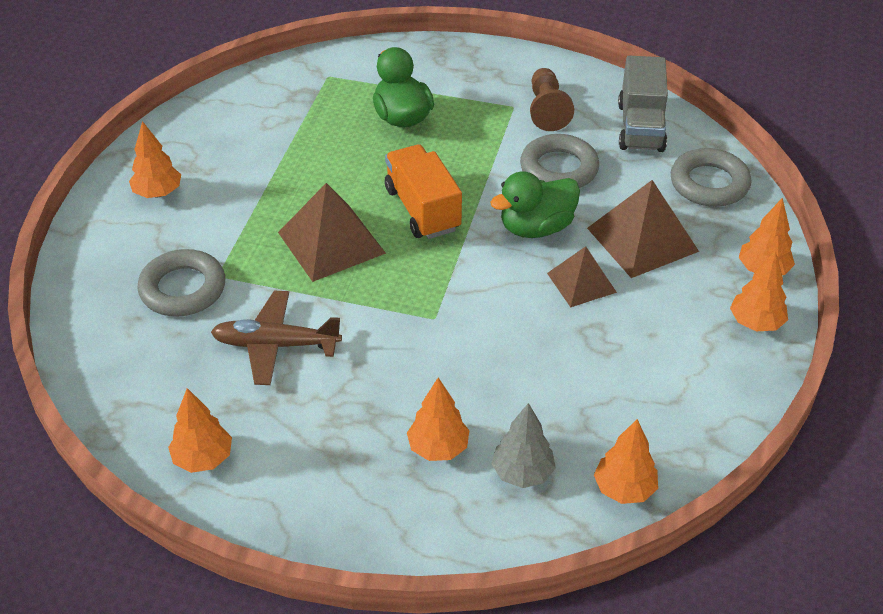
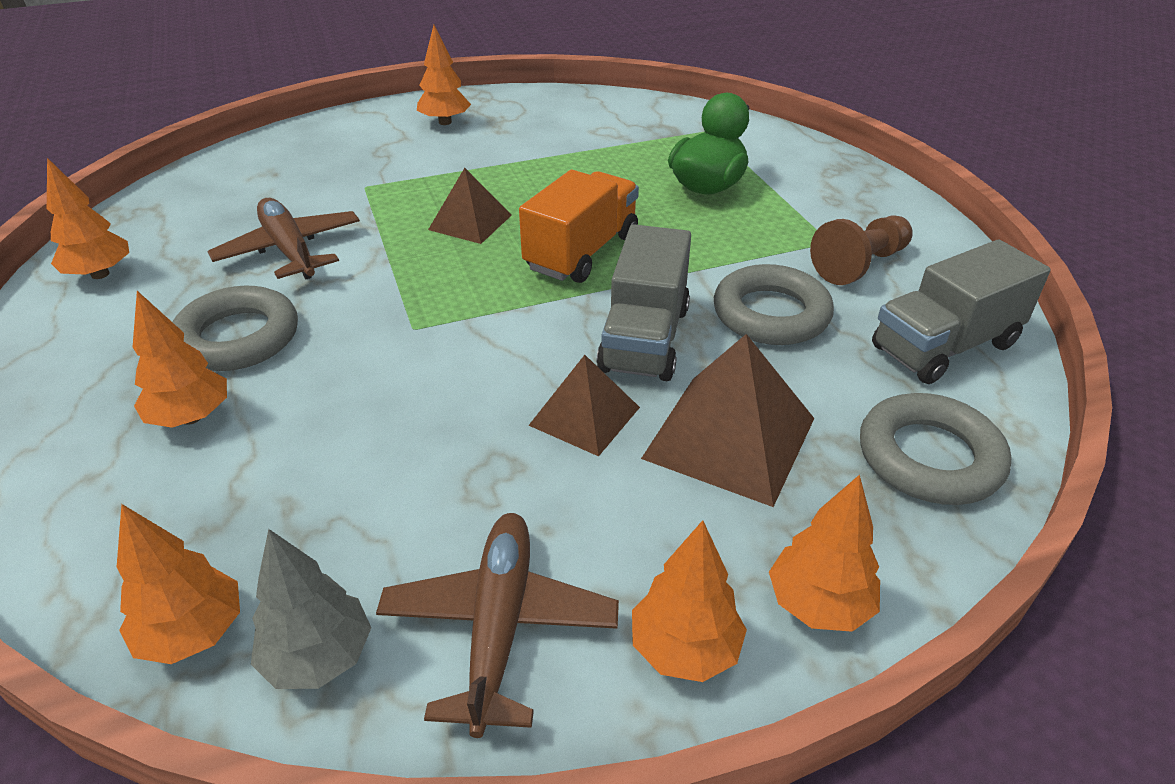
camera: 55 degrees right, 5 degrees down
grey ring [137,249,225,317] -> grey ring moved to [172,286,298,371]
brown pyramid [278,183,386,282] -> brown pyramid [428,168,512,244], size x0.62
green duck [490,171,580,238] -> grey truck [597,224,691,381]
grey tree [491,403,556,488] -> grey tree moved to [251,529,371,689]
none -> brown plane [376,513,619,738]

